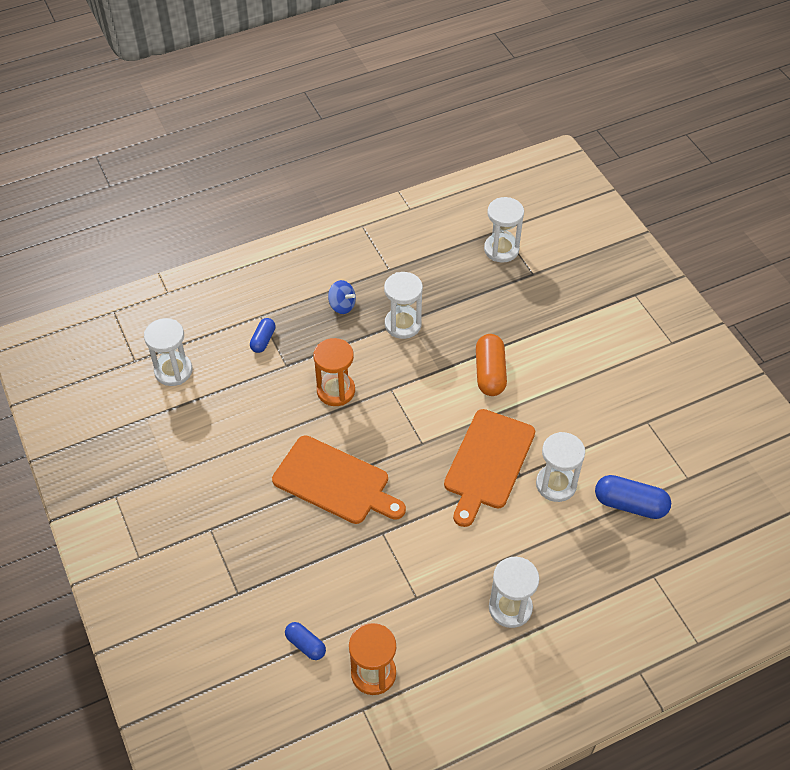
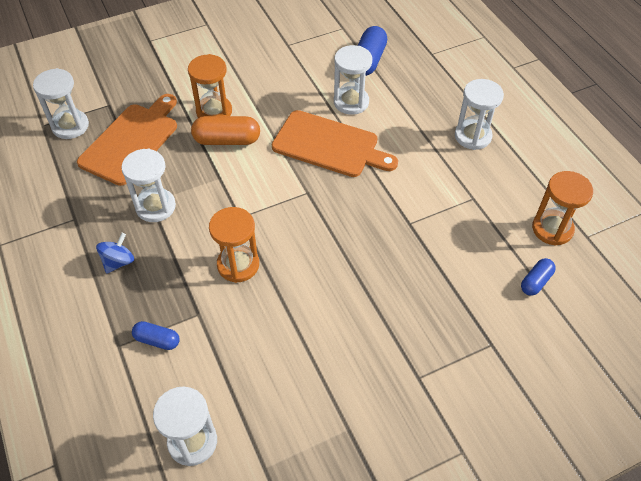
camera: 90 degrees left, 0 degrees up
orange cutting board [272,436,406,524] -> orange cutting board moved to [77,94,177,186]
none -> orange hourglass [188,54,232,118]

